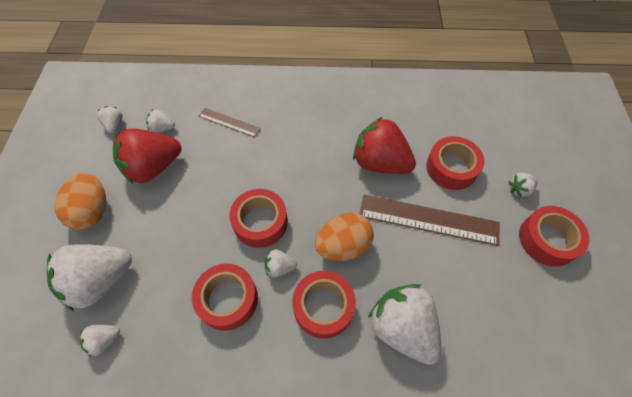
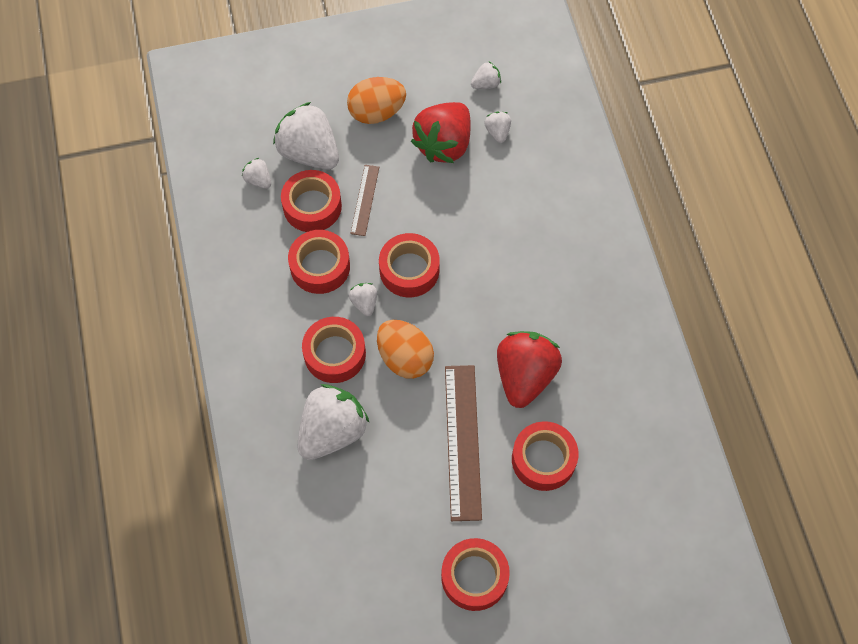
camera: 75 degrees right, 5 degrees up
red strawberry [113,128,181,184] -> red strawberry turned 105 degrees counterclockwise [411,102,471,163]
brown ruler [199,108,261,137] -> brown ruler moved to [350,165,379,236]
white strawberry [508,172,538,198] -> none
none -> red tape [281,170,342,232]

